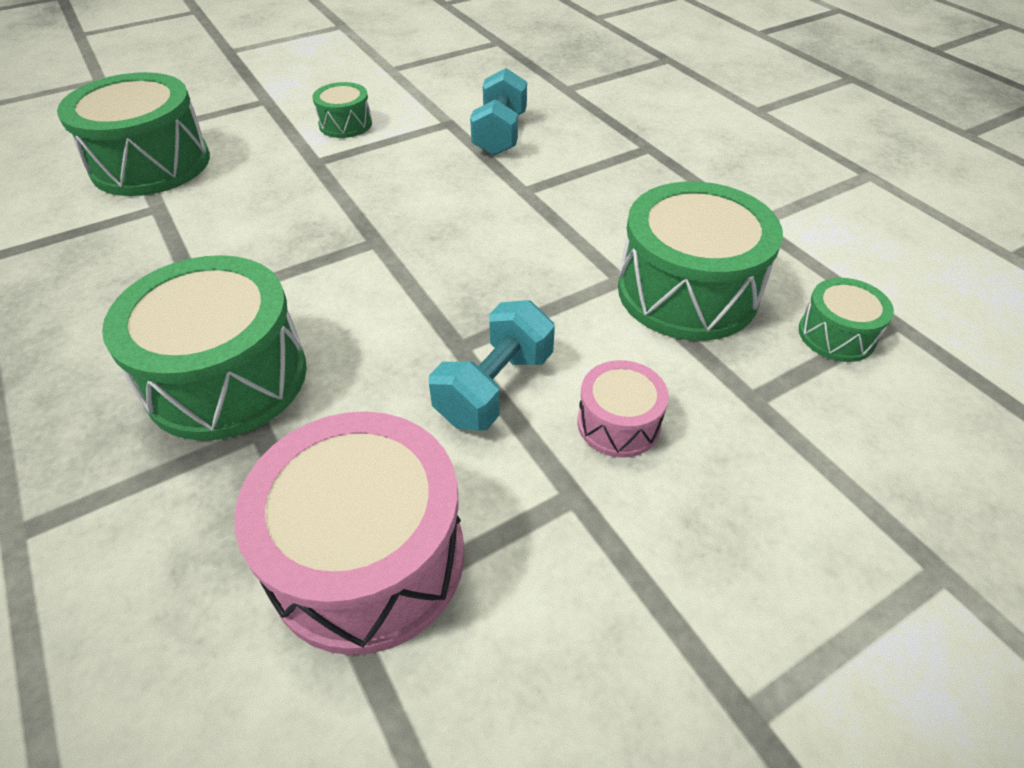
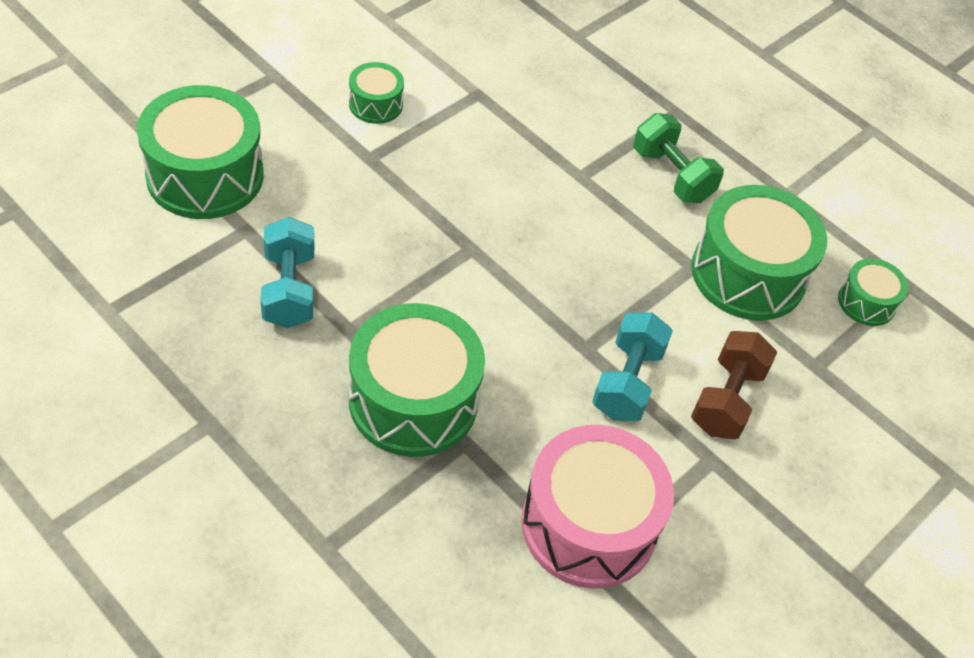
camera: 20 degrees left, 5 degrees up
turquoise dumbbell [470,68,527,156] -> turquoise dumbbell moved to [260,217,314,328]
pink drum [578,360,669,458] -> brown dumbbell [691,331,777,439]
none -> green dumbbell [633,113,724,203]

